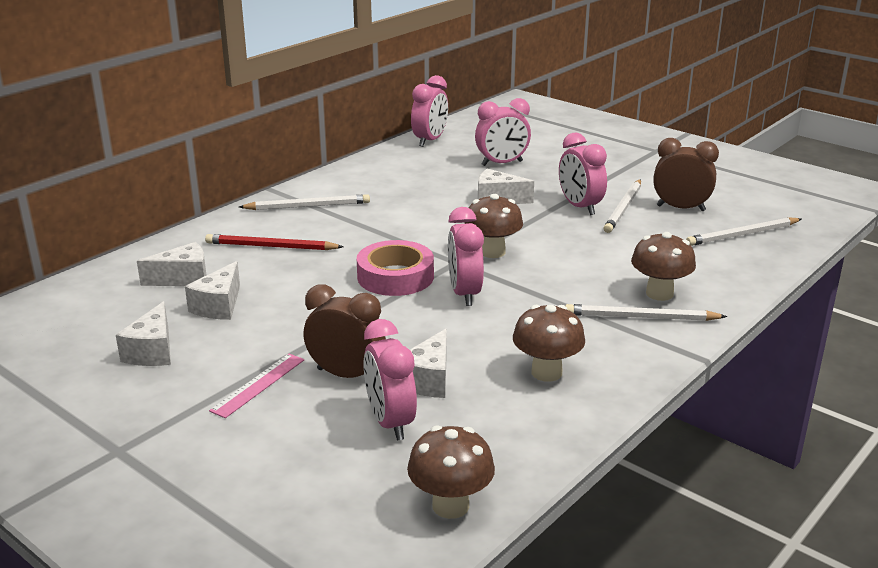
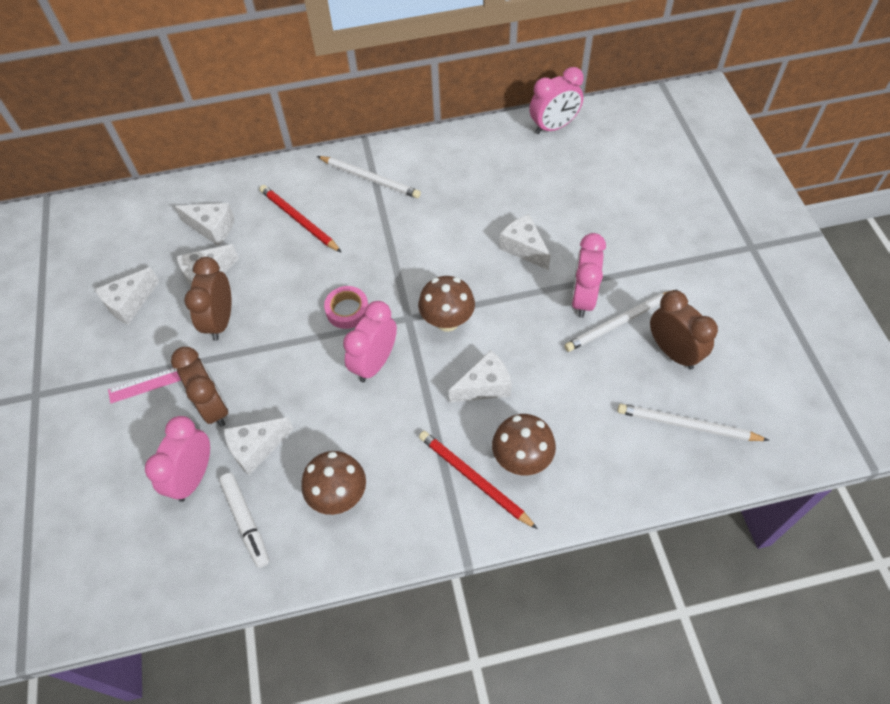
camera: 40 degrees right, 30 degrees up
pink tape [357,240,434,296] -> pink tape [324,286,368,329], size x0.63
brown mushroom [407,425,495,519] -> none
pink clock [475,98,531,166] -> none
white pencil [565,304,727,321] -> red pencil [419,431,537,529]
none -> brown clock [184,257,232,341]
none -> white marker [219,473,269,568]
none -> white cheese [449,350,512,403]

